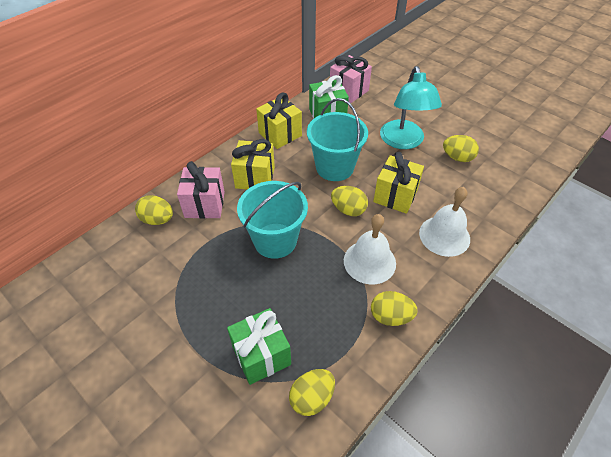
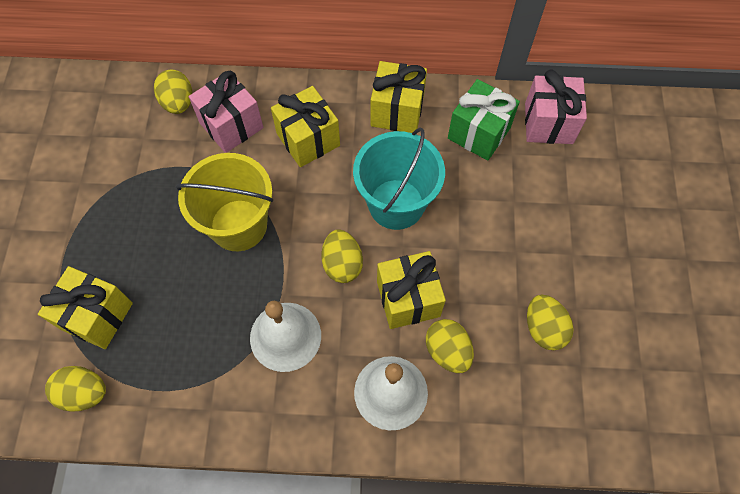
camera: 50 degrees right, 15 degrees up
green gift [227,308,291,385] -> yellow gift [38,266,133,349]
turquoise bucket [237,181,308,259] -> yellow bucket [176,153,273,251]
yellow egg [371,291,418,326] -> yellow egg moved to [426,319,474,373]
turquoise lamp [380,66,442,149] -> none

